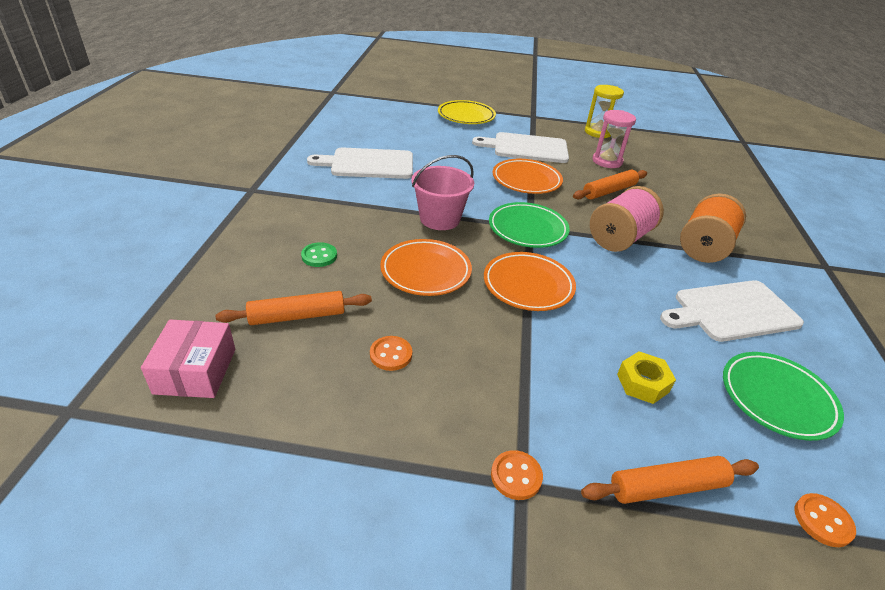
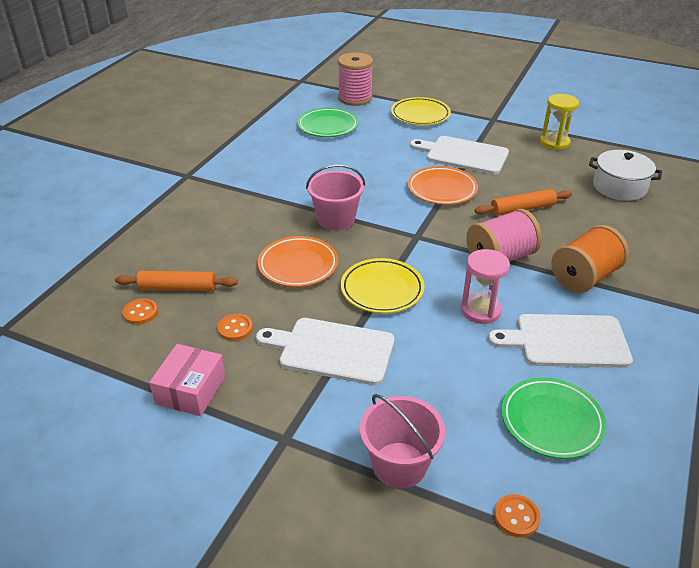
camera: 20 degrees right, 0 degrees up
pink box [141,319,235,398] -> pink box moved to [149,344,225,416]
green button [301,242,337,267] -> none
white cutting board [307,148,413,179] -> white cutting board moved to [256,318,394,385]
orange plate [484,252,576,311] -> yellow plate [341,258,425,313]
green plate [489,202,570,248] -> green plate moved to [297,108,358,137]
orange button [491,450,543,500] -> orange button moved to [122,298,158,325]
orange rolling pin [581,456,759,504] -> pink bucket [360,394,445,488]
pink hourglass [593,110,636,168] -> pink hourglass moved to [461,249,510,324]
yellow nut [617,351,676,404] -> none
none -> pink spool [338,52,373,106]
none -> white pot [589,150,662,201]

